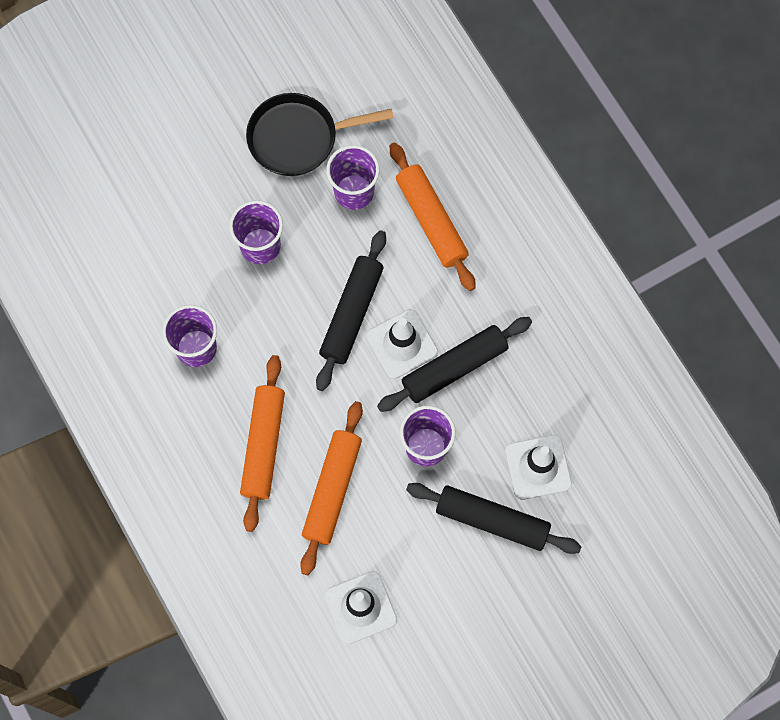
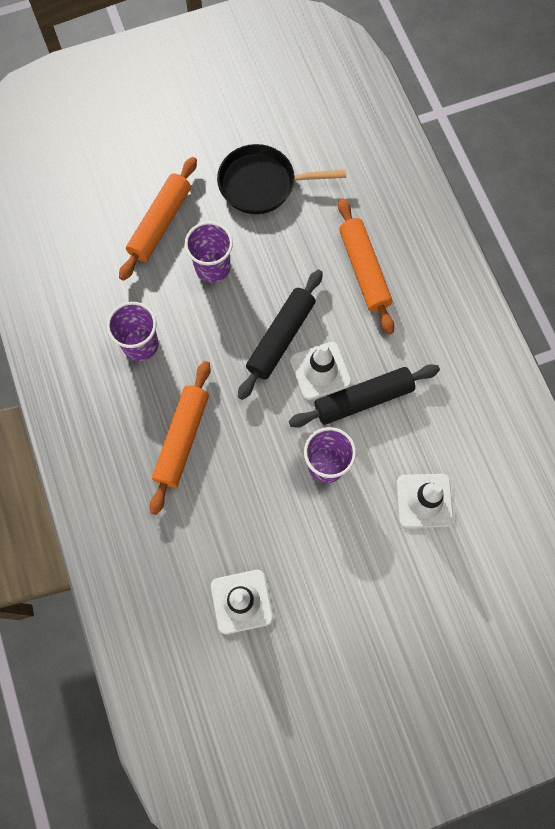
camera: 10 degrees right, 0 degrees up
orange rolling pin [300,401,363,575] -> orange rolling pin moved to [119,157,197,281]
purple cup [326,145,380,210] -> none
black rolling pin [406,483,582,554] -> none

